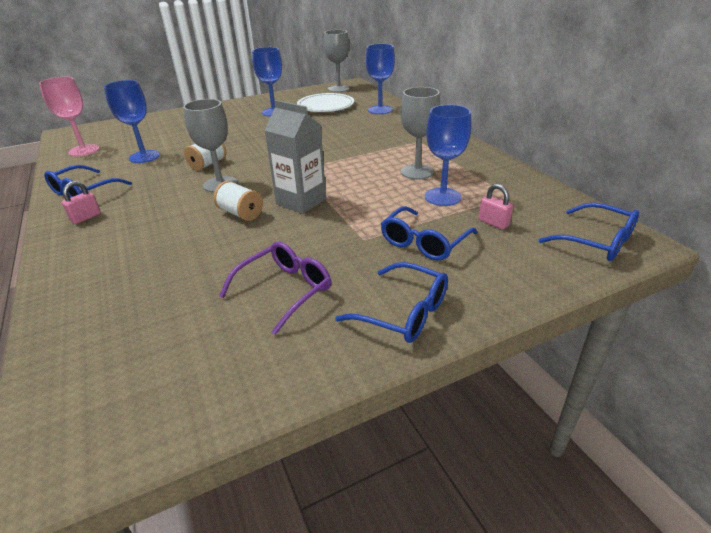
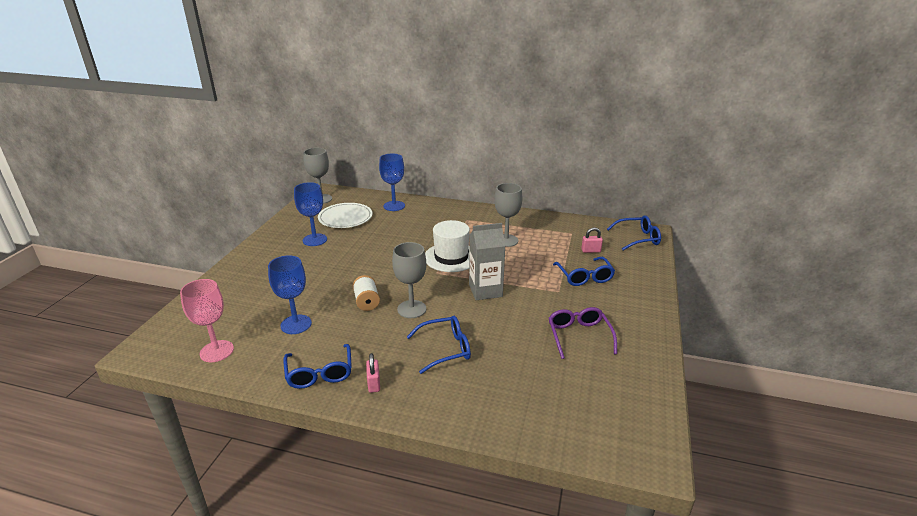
camera: 50 degrees left, 5 degrees down
white spool [214,181,263,221] -> none
blue glasses [335,262,448,343] -> blue glasses moved to [407,316,471,374]
blue goblet [425,105,471,206] -> none
none -> white hat [425,220,470,272]

